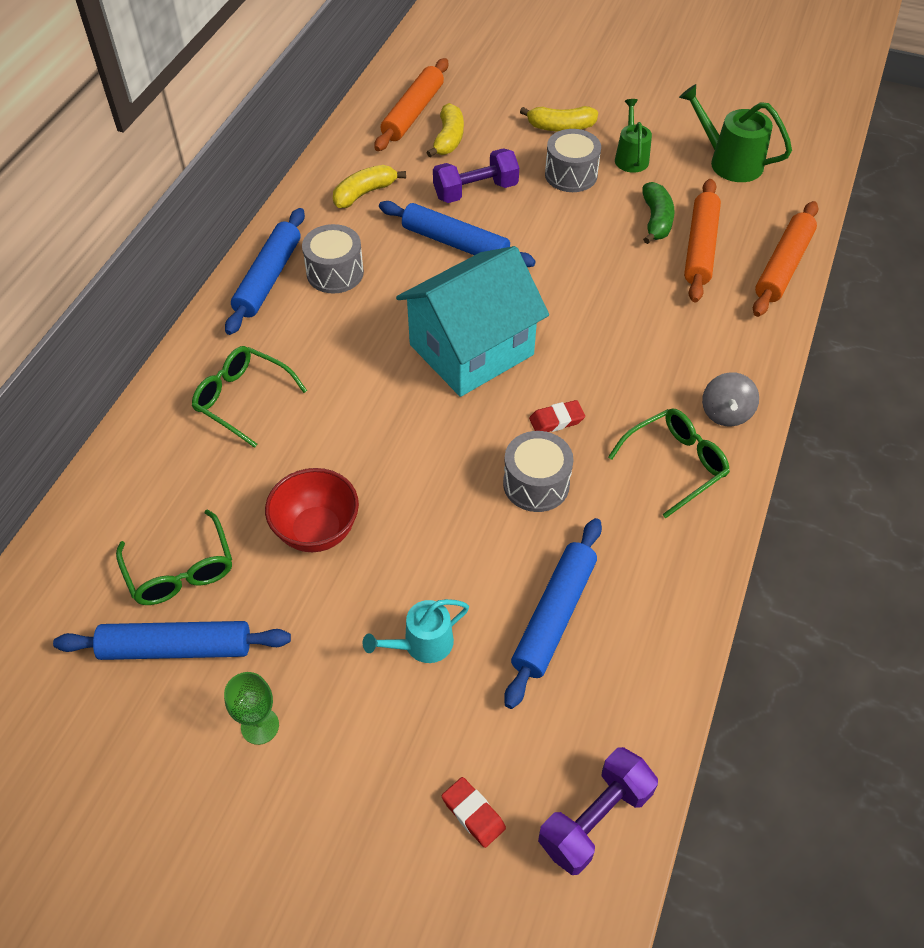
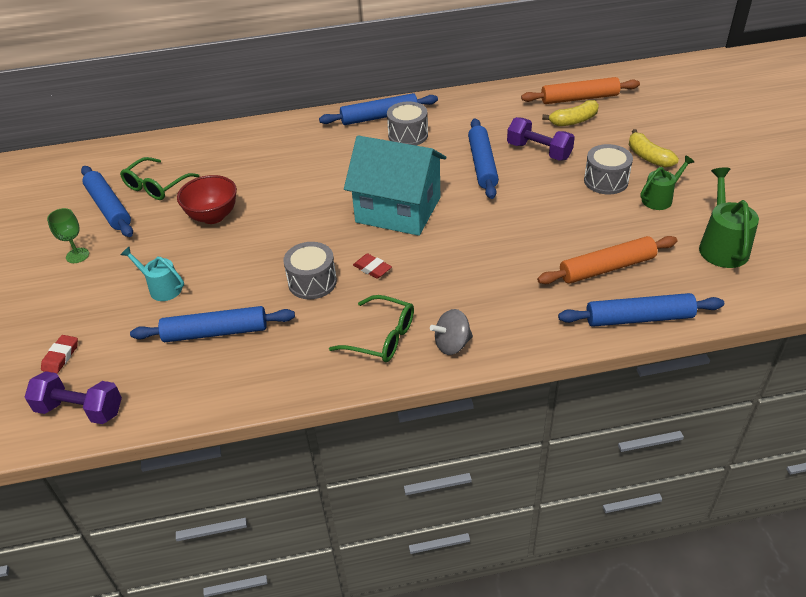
camera: 60 degrees right, 10 degrees down
green glasses [192,346,307,448] -> none
yellow banana [333,165,406,208] -> none
green banana [643,182,675,244] -> none
orange rolling pin [753,201,818,317] -> blue rolling pin [558,293,724,327]

